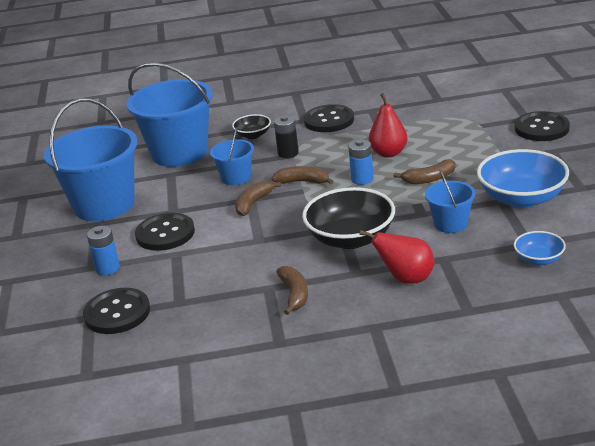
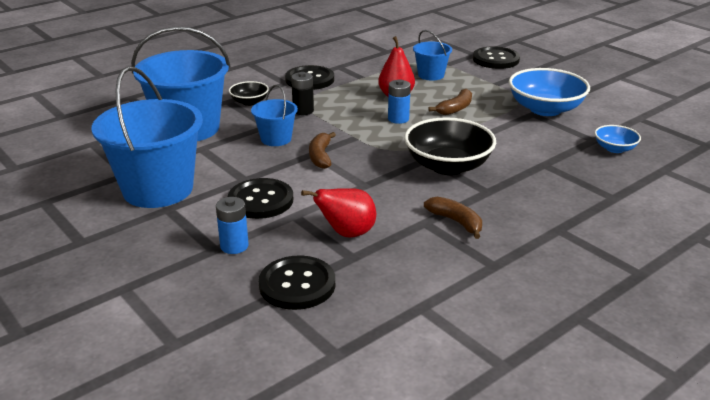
camera: 35 degrees left, 0 degrees up
brown banana [272,166,334,184] -> none
red pear [360,230,435,284] -> red pear moved to [301,188,376,237]
blue bucket [425,169,476,233] -> blue bucket moved to [413,30,452,81]

